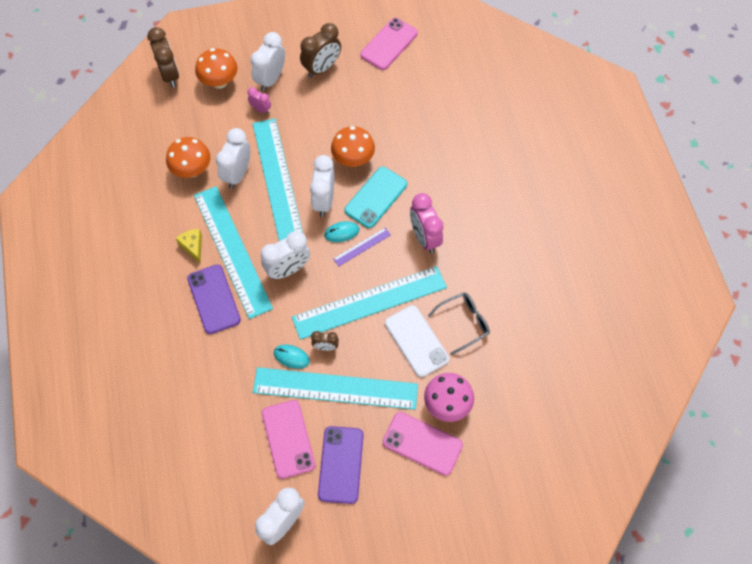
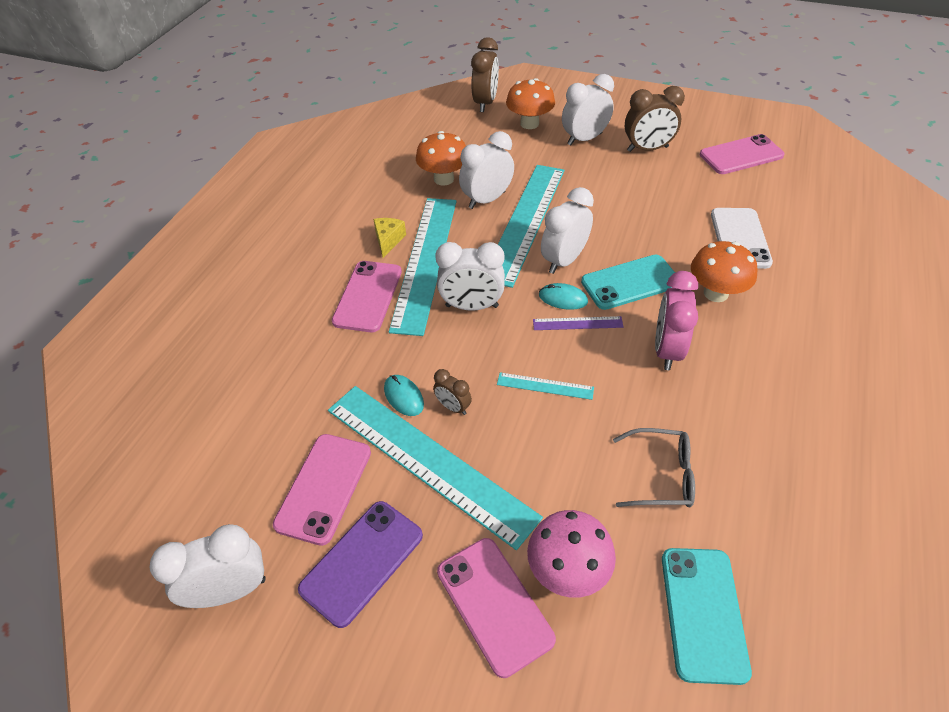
camera: 35 degrees right, 15 degrees down
purple phone [187,265,241,334] -> pink phone [332,261,402,332]
pink clock [247,87,271,114] -> none
turquoise ruler [292,266,447,340] -> turquoise ruler [497,372,594,400], size x0.41
orange mushroom [331,126,375,167] -> orange mushroom moved to [691,241,758,302]
white phone [385,305,449,377] -> white phone moved to [711,208,773,269]
none -> turquoise phone [662,548,752,685]

